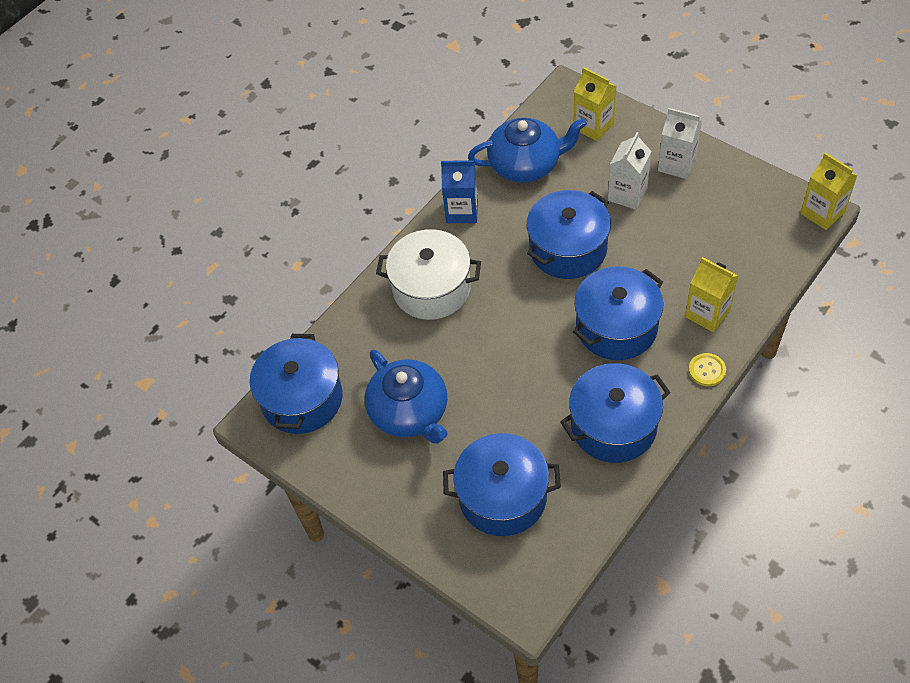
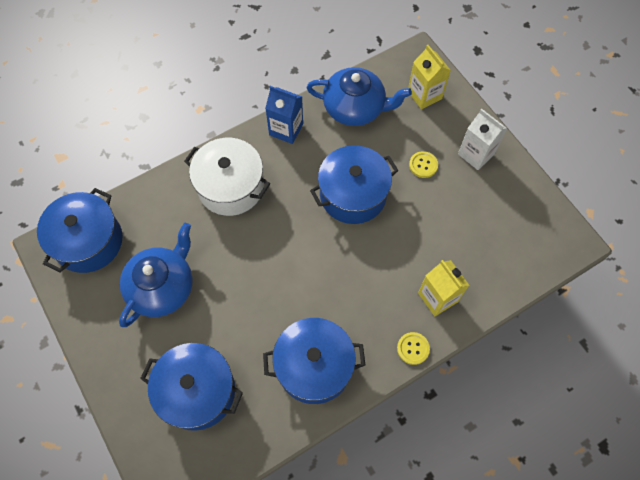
camera: 15 degrees right, 10 degrees up
blue teapot [365,349,448,444] -> blue teapot turned 135 degrees counterclockwise [119,223,193,327]
blue pot [573,266,663,360] -> none
white carton [608,132,651,210] -> yellow button [409,151,438,178]
yellow carton [801,152,858,230] -> none

